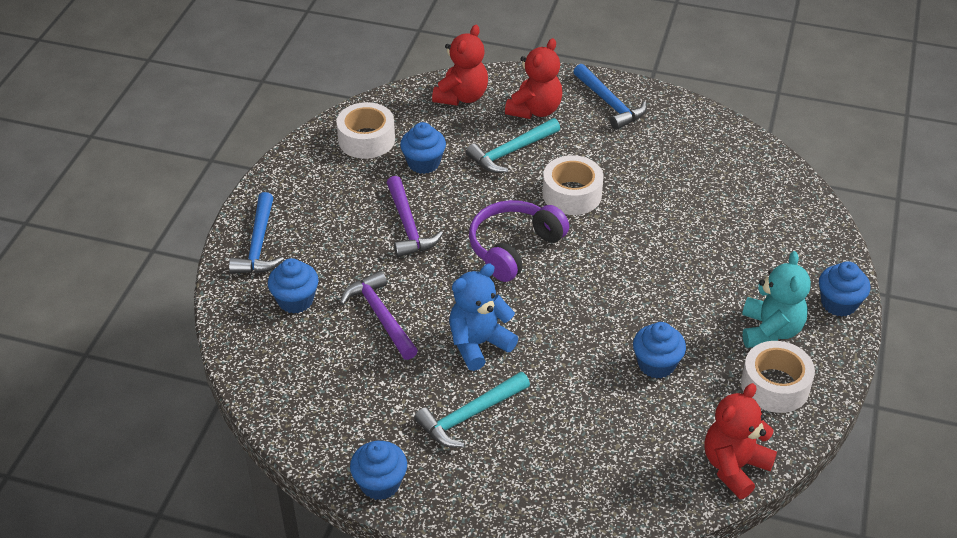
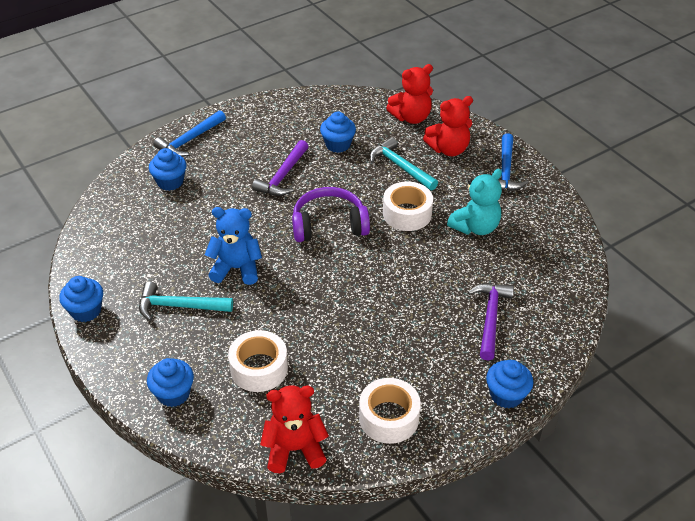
camera: 40 degrees right, 0 degrees up
white tape [336,102,395,159] -> white tape moved to [228,330,288,392]
purple hammer [340,271,418,360] -> purple hammer moved to [468,283,514,361]
turquoise hammer [466,118,560,173] -> turquoise hammer turned 45 degrees clockwise [370,137,438,190]
blue cupcake [633,322,686,379] -> blue cupcake moved to [147,358,194,407]
turquoise teddy bear [742,251,811,348] -> turquoise teddy bear moved to [447,169,502,235]

